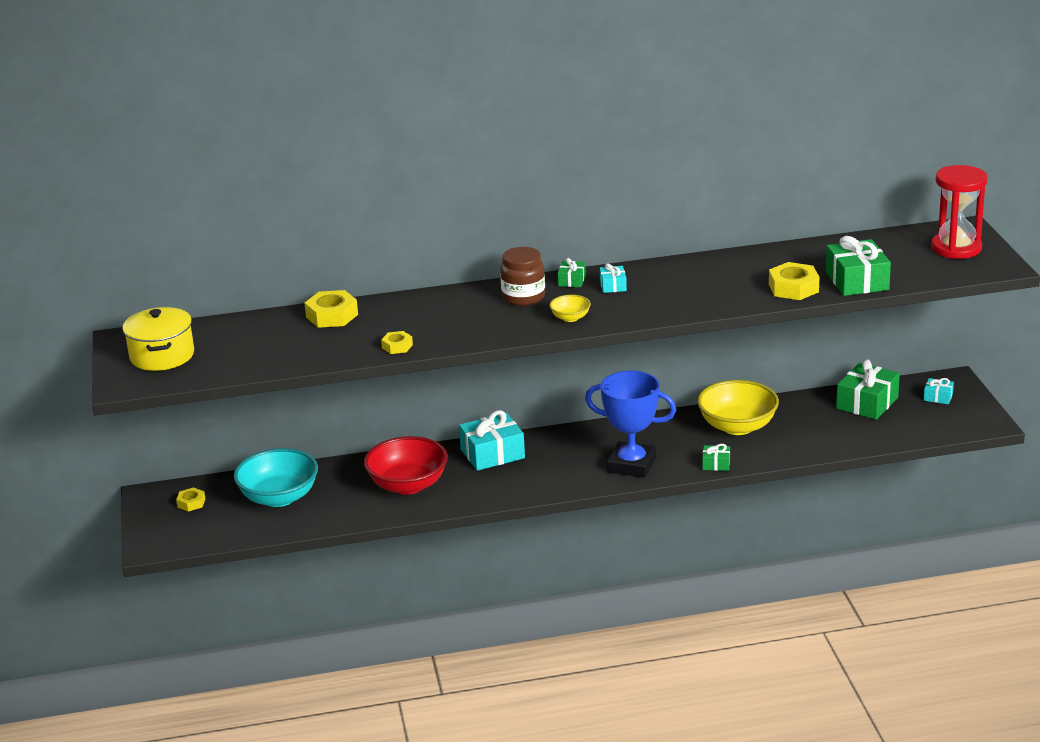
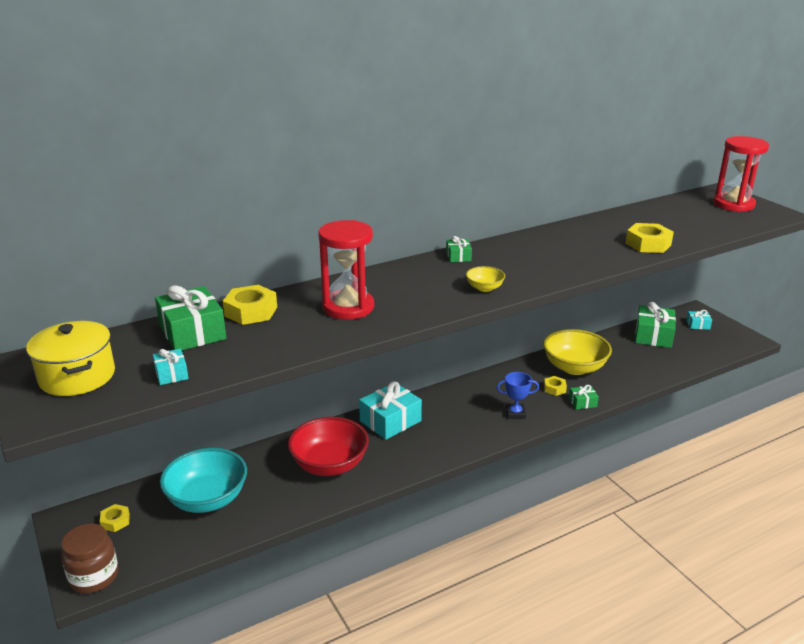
camera: 20 degrees left, 0 degrees up
yellow nut [381,331,413,354] -> yellow nut moved to [544,376,567,396]
brown jar [500,247,545,306] -> brown jar moved to [61,524,118,593]
blue trophy [585,371,676,478] -> blue trophy [496,372,539,419], size x0.52
turquoise gift [600,263,627,293] -> turquoise gift moved to [153,349,189,385]
green gift [826,236,891,296] -> green gift moved to [155,285,226,351]
none -> red hourglass [318,220,374,320]

